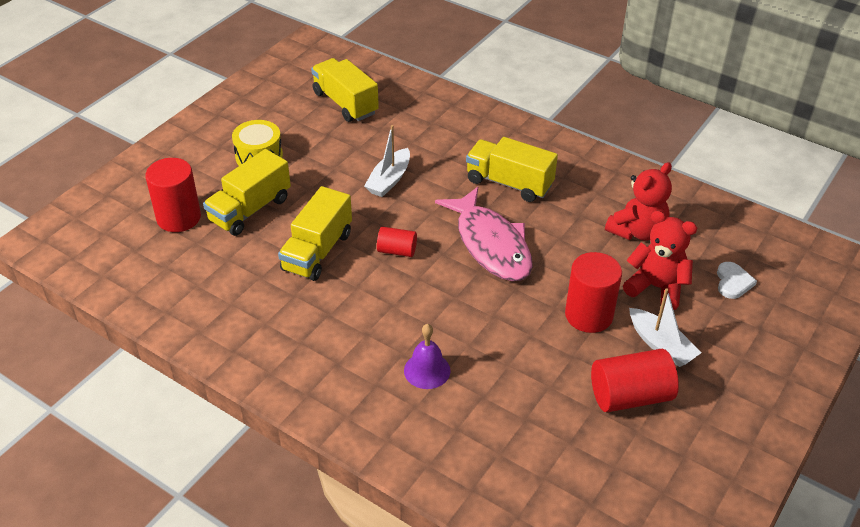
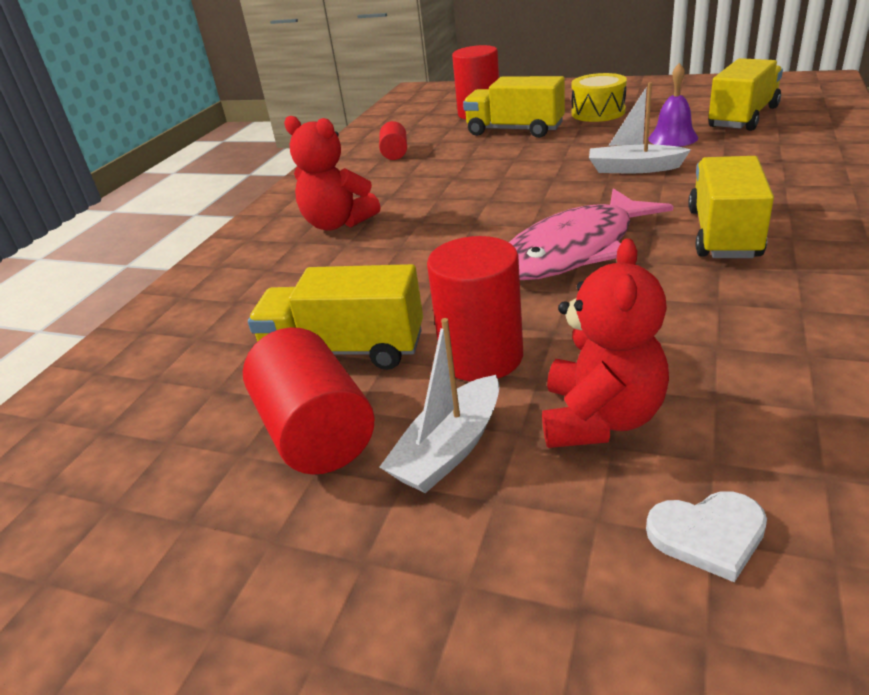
camera: 80 degrees right, 10 degrees down
yellow truck [278,186,352,281] -> yellow truck moved to [248,264,423,370]
red cylinder [377,227,417,257] -> red cylinder moved to [379,121,407,160]
purple bell [404,324,450,389] -> purple bell moved to [648,63,698,147]
red teddy bear [605,162,672,241] -> red teddy bear moved to [284,116,380,231]

